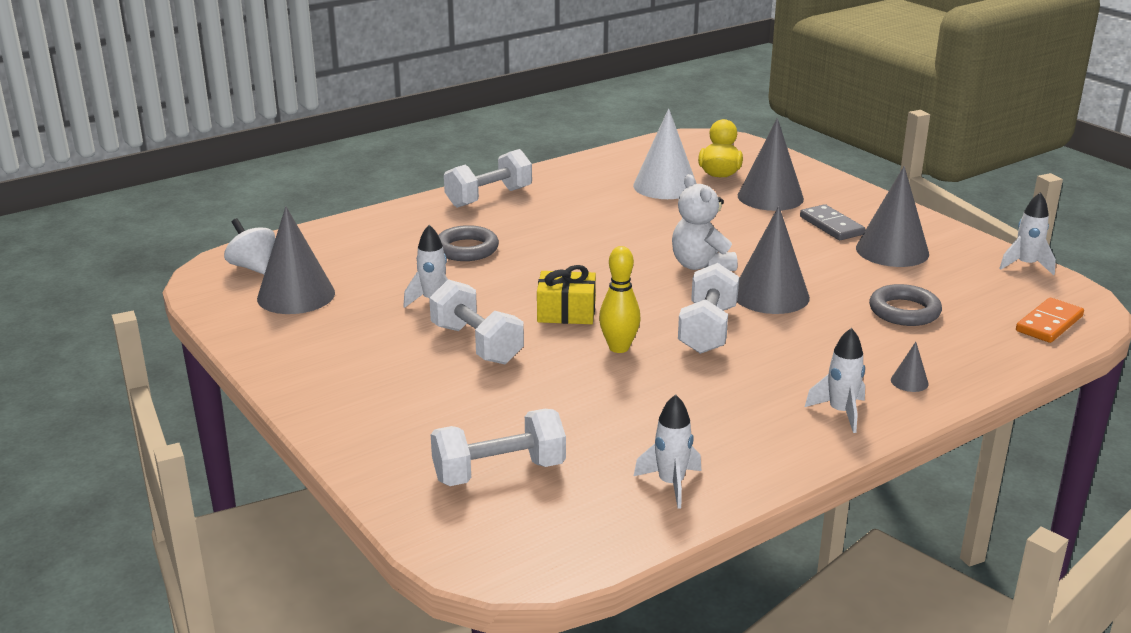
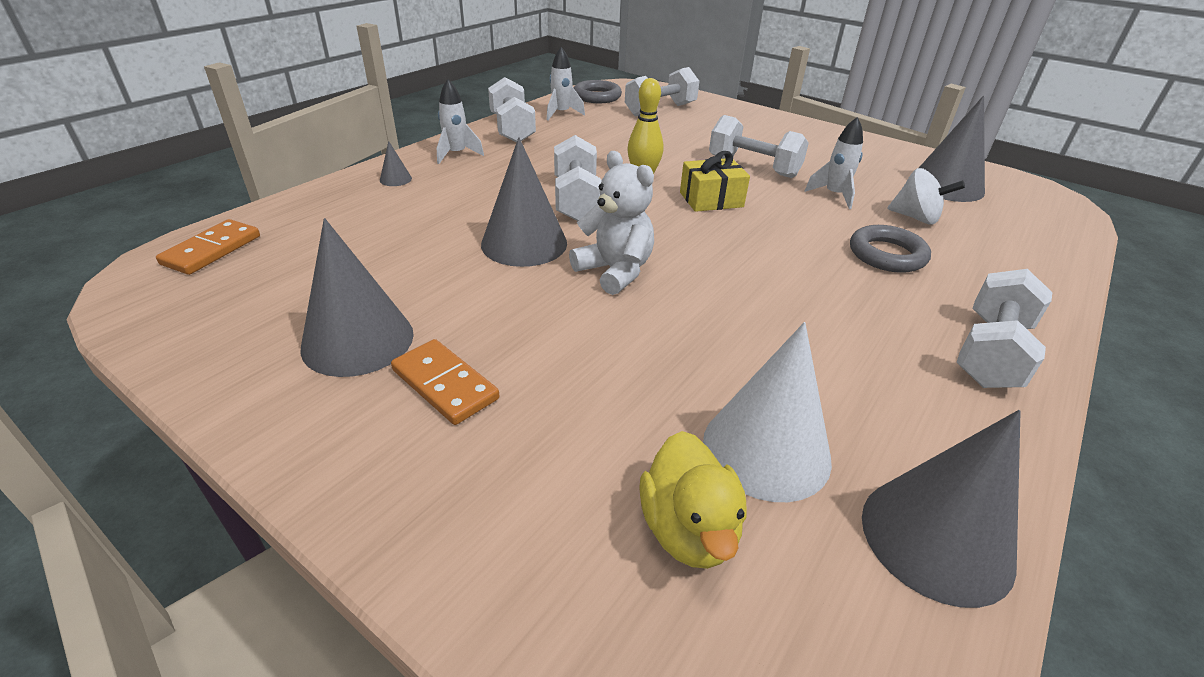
camera: 160 degrees right, 10 degrees up
white spinning top [224,218,275,274] -> white spinning top moved to [887,168,965,225]
grey cone [738,118,804,211] -> grey cone moved to [862,410,1021,608]
grey domino [800,204,865,240] -> orange domino [391,339,499,425]
grey ring [869,284,942,326] -> grey ring moved to [574,80,622,103]
white rocket [999,192,1056,276] -> none
none -> white dumbbell [488,77,536,142]

